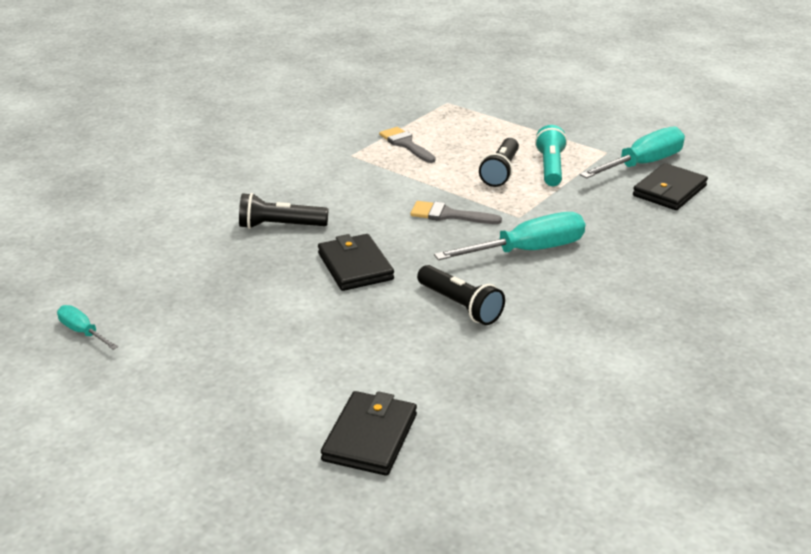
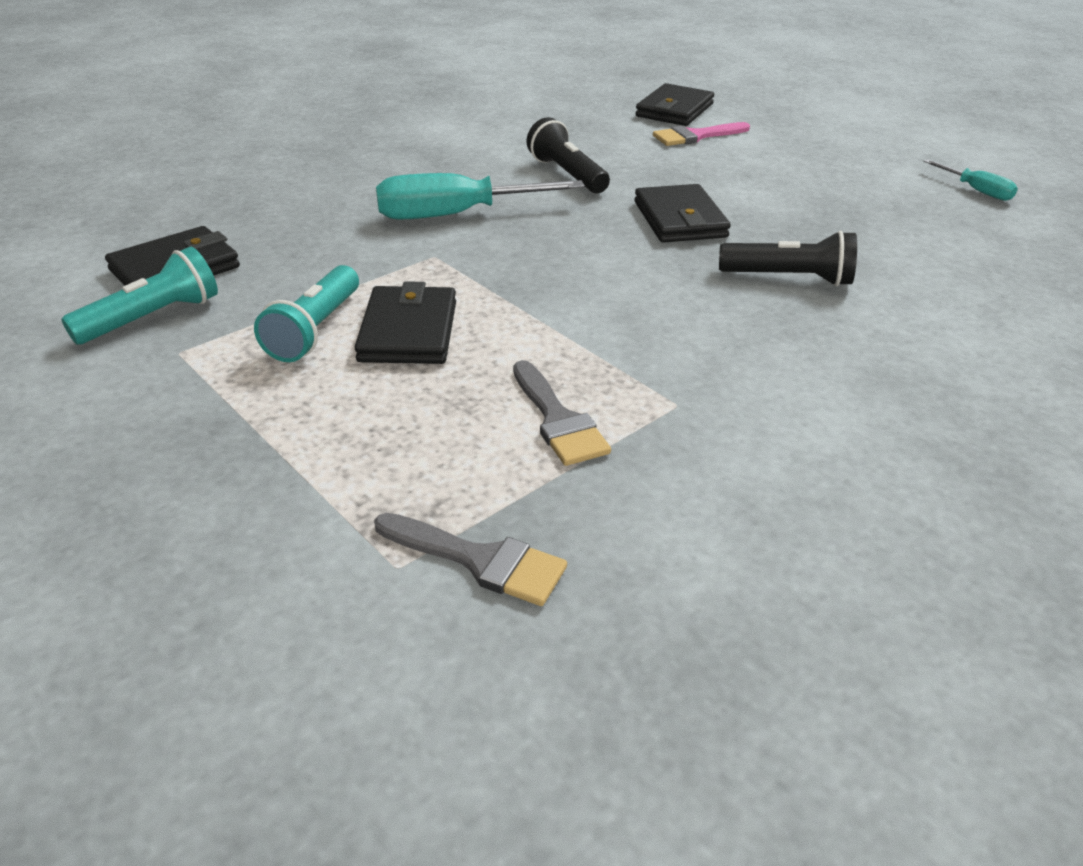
camera: 170 degrees left, 5 degrees up
grey brush [410,201,502,224] -> grey brush moved to [374,513,567,606]
black flashlight [479,138,519,187] -> black wallet [354,281,456,364]
turquoise screwdriver [580,127,685,179] -> turquoise flashlight [61,247,218,344]
none -> pink brush [653,122,750,146]

